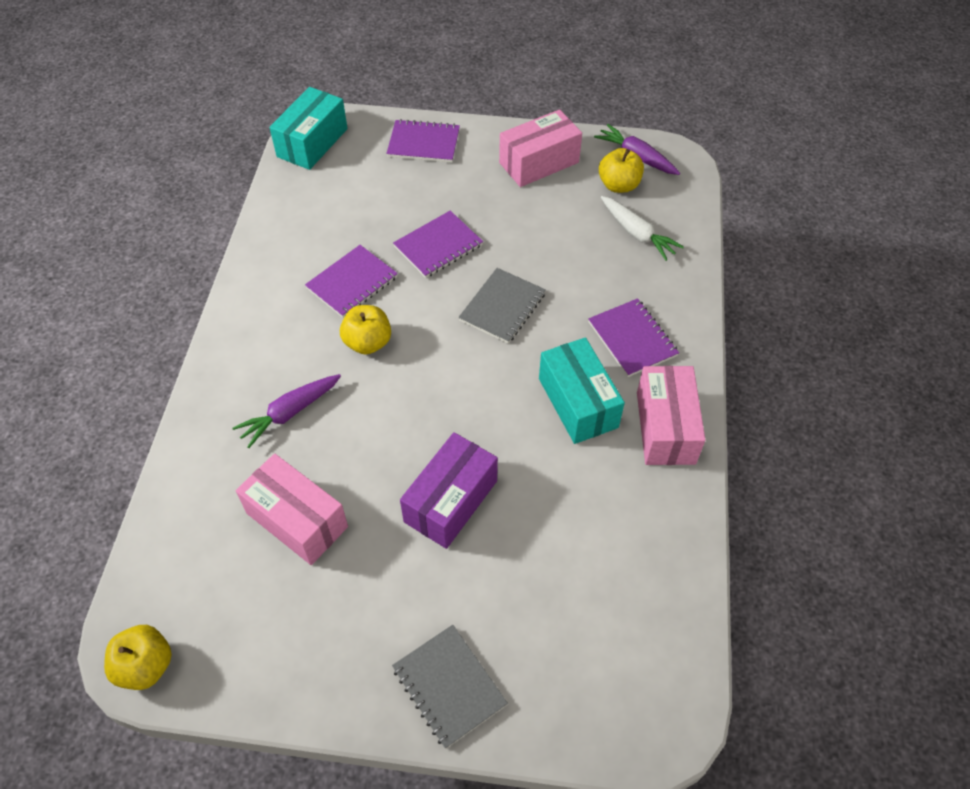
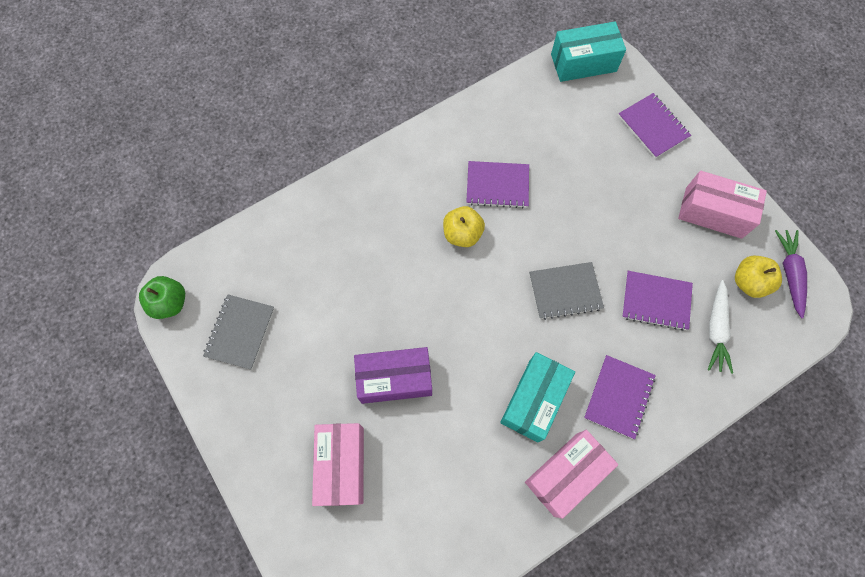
camera: 50 degrees right, 15 degrees up
yellow apple [104,625,172,690] -> green apple [139,276,185,319]
purple carrot [232,374,341,448] -> none
pink box [236,454,348,565] -> pink box moved to [312,423,364,506]
grey notebook [392,625,508,749] -> grey notebook moved to [203,294,275,370]
purple notebook [393,211,483,278] -> purple notebook moved to [622,271,693,331]

